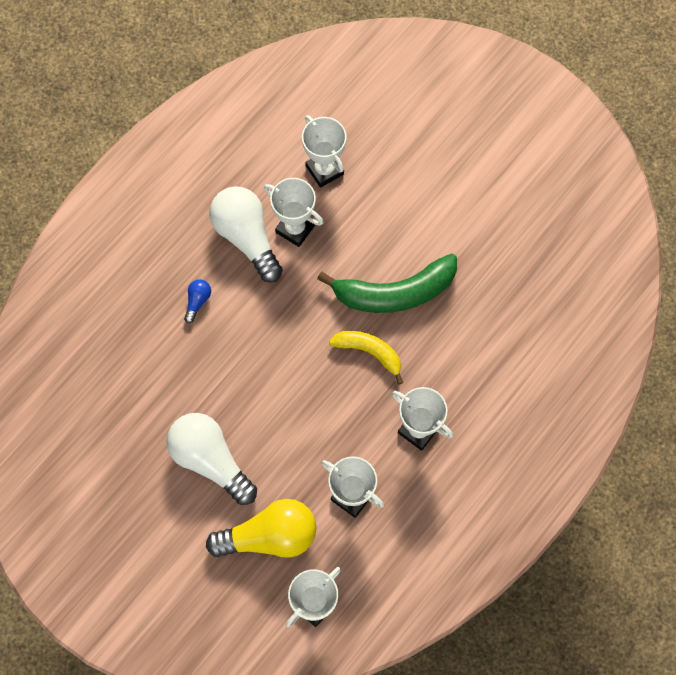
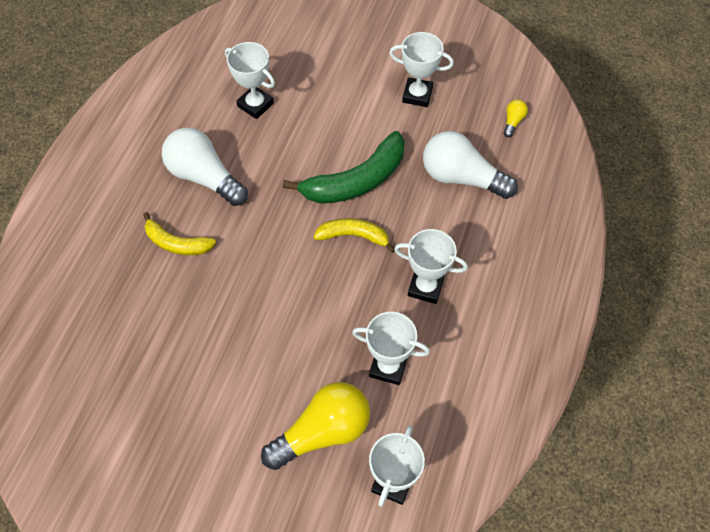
camera: 20 degrees left, 10 degrees down
white light bulb [167,413,257,505] -> white light bulb moved to [423,131,518,199]
blue light bulb [184,279,211,323] -> yellow banana [143,212,216,255]
white trophy [264,178,323,247] -> white trophy moved to [389,32,454,107]
none -> yellow light bulb [503,100,528,137]

